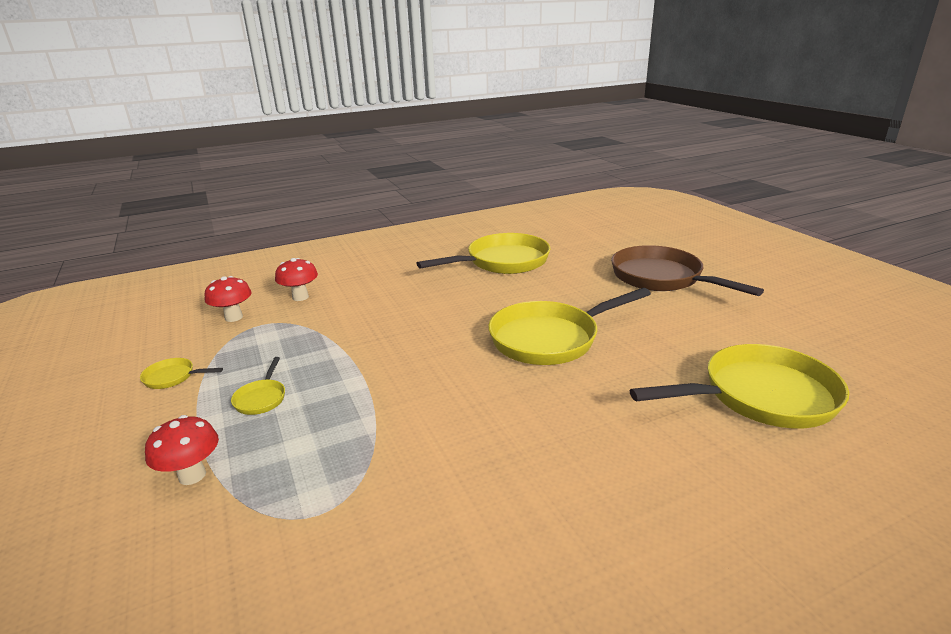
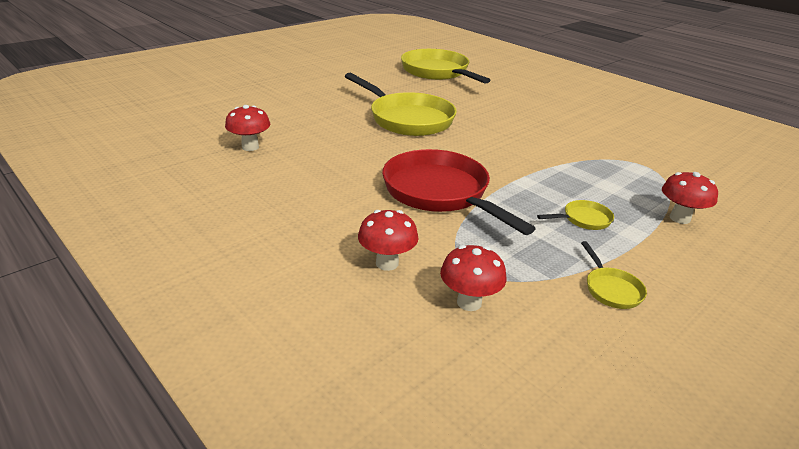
camera: 110 degrees left, 5 degrees up
yellow pan [417,233,550,274] -> red mushroom [225,105,270,151]
brown pan [611,245,764,296] -> none
none -> red pan [382,149,536,235]

